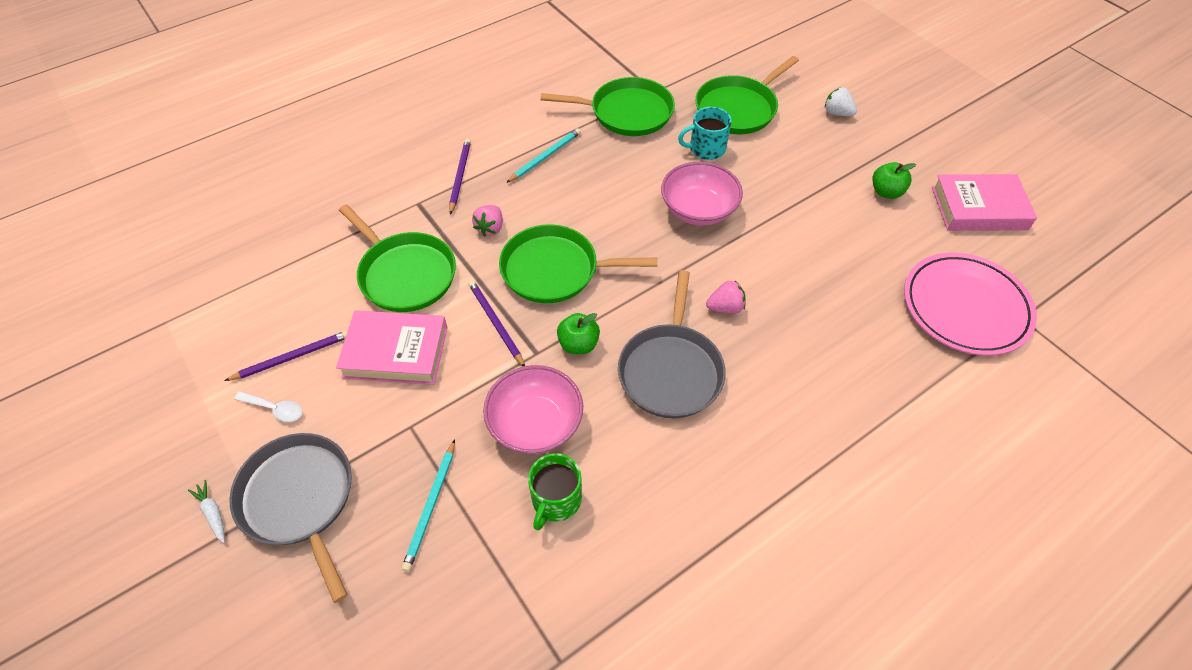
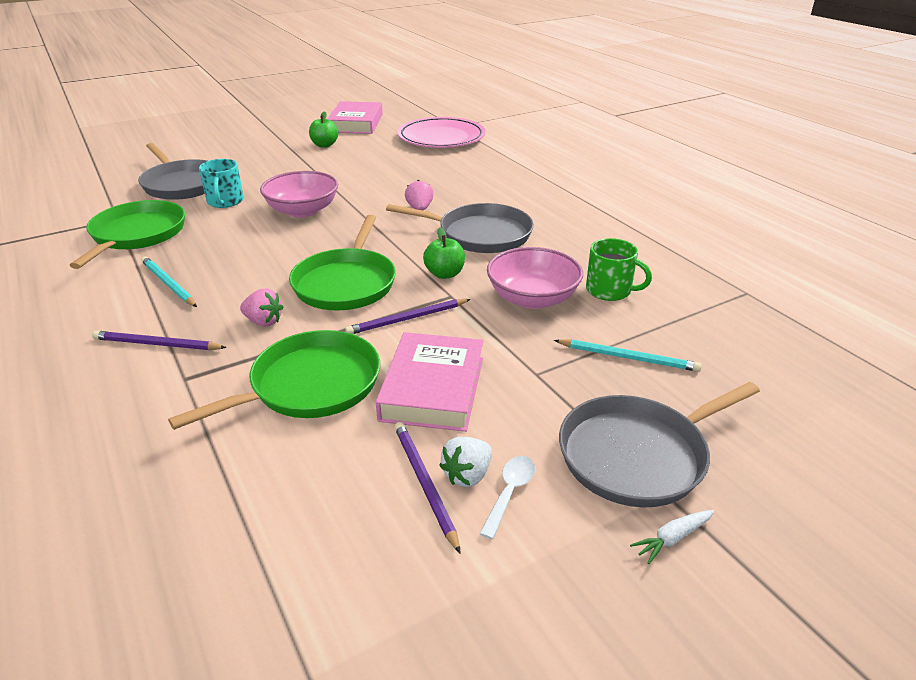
camera: 85 degrees left, 20 degrees down
green pan [695,56,799,134] -> grey pan [138,143,208,200]
white strawberry [825,87,857,116] -> white strawberry moved to [439,437,492,487]

